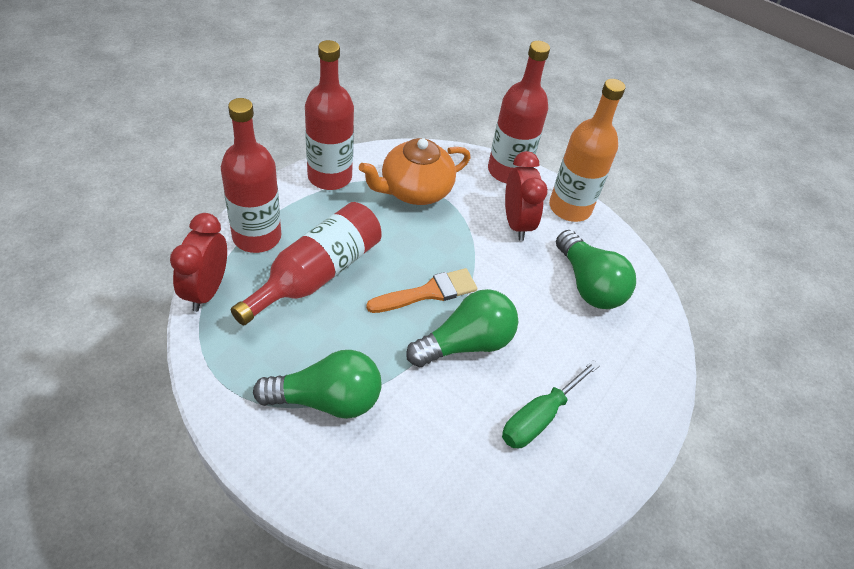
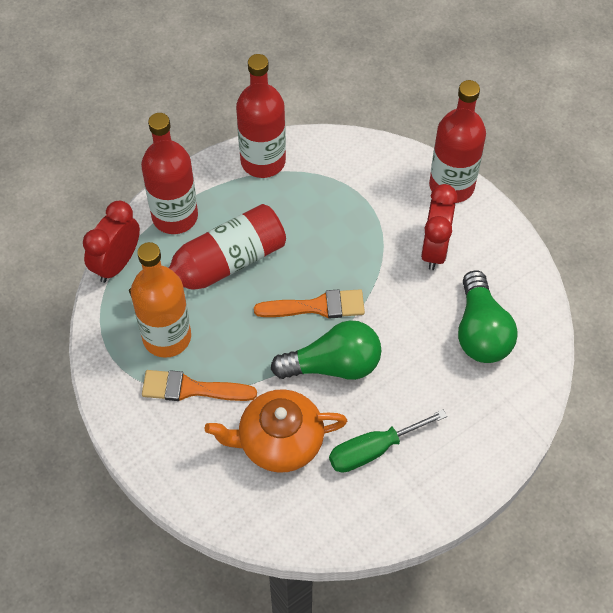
camera: 25 degrees right, 10 degrees up
green light bulb [253,350,381,419] -> orange brush [142,370,257,401]
orange teapot [359,138,471,205] -> orange teapot moved to [205,389,347,473]
orange bottle [549,79,626,222] -> orange bottle moved to [131,242,191,358]

